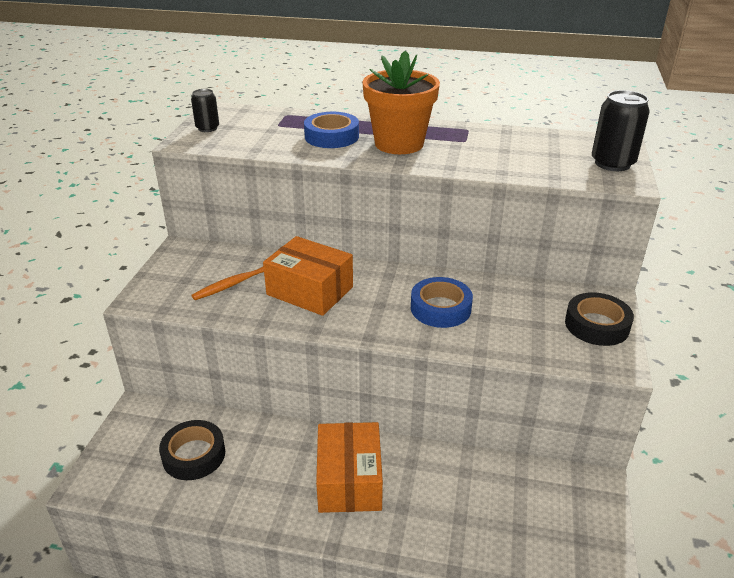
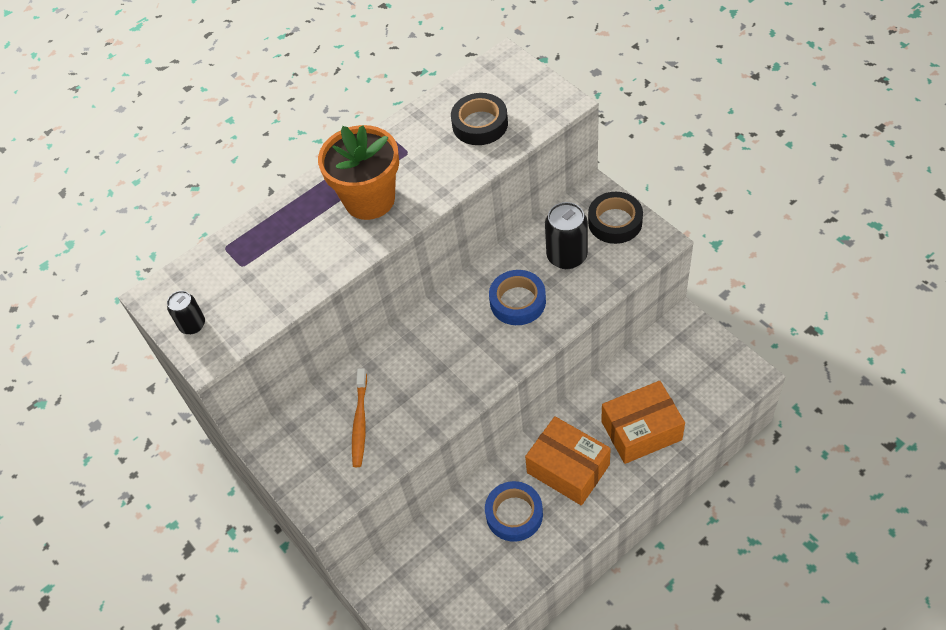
camera: 45 degrees left, 20 degrees up
black tape [159,420,225,480] -> black tape moved to [451,93,508,145]
orange box [263,236,353,316] -> orange box moved to [601,381,685,464]
blue tape [304,112,359,148] -> blue tape moved to [485,481,543,542]
black can [592,90,650,171] -> black can moved to [545,202,588,269]

